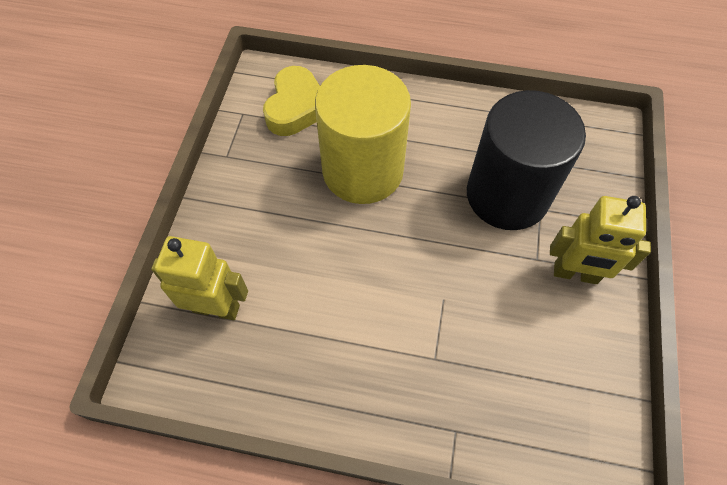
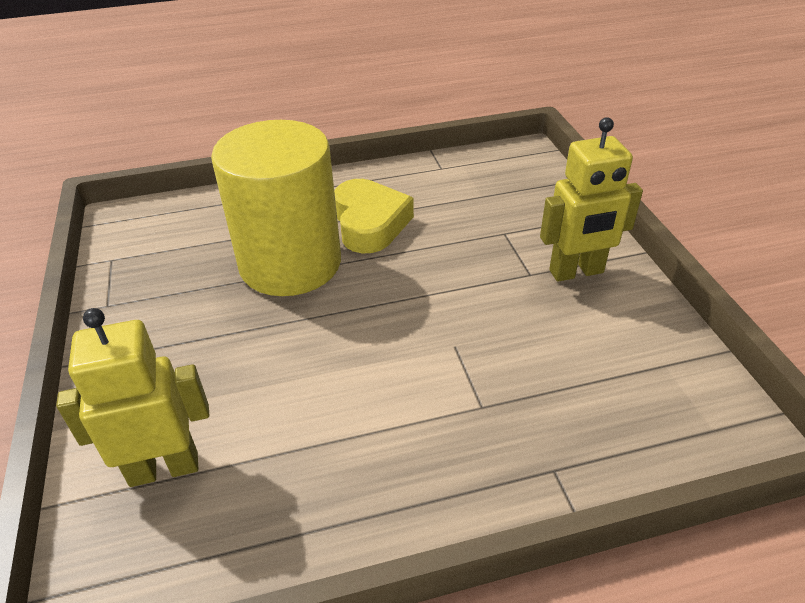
camera: 25 degrees left, 20 degrees down
yellow heart [263,66,320,136] -> yellow heart moved to [334,179,414,253]
black cylinder [467,90,586,230] -> none

